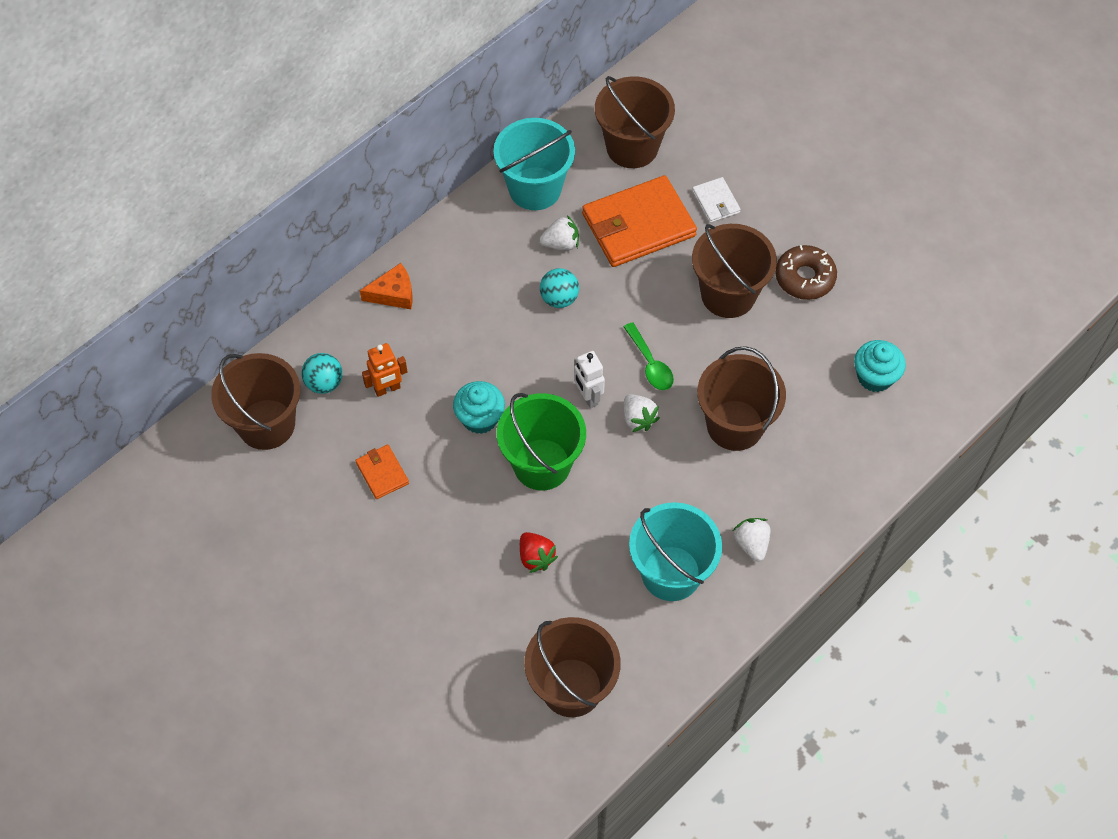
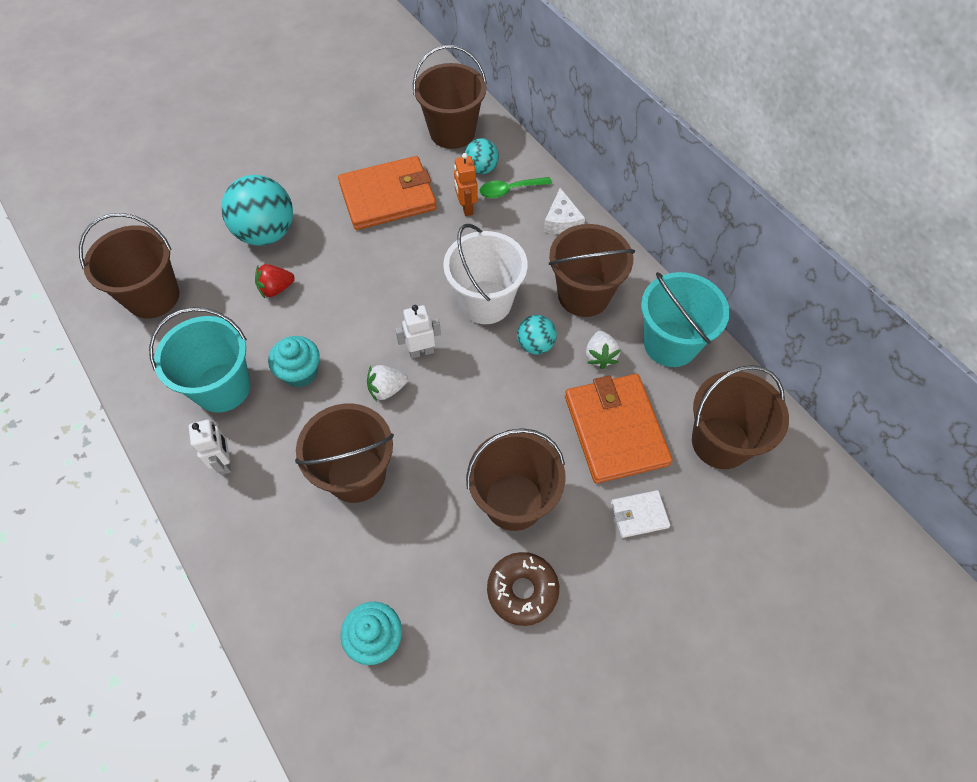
camera: 100 degrees right, 0 degrees up
orange wallet [355,444,409,499] -> orange wallet [338,156,437,230], size x2.14
orange cheese [360,263,413,309] -> white cheese [544,188,585,234]
turquoise cupcake [453,381,505,434] -> turquoise cupcake moved to [268,336,320,387]
green bucket [497,393,586,491] -> none
green spoon [624,322,674,390] -> green spoon moved to [480,177,552,198]
white strawberry [733,518,770,562] -> white robot [189,420,231,475]
none -> turquoise ball [221,175,293,246]
none -> white bucket [443,224,528,324]
none -> brown bucket [549,224,635,317]

